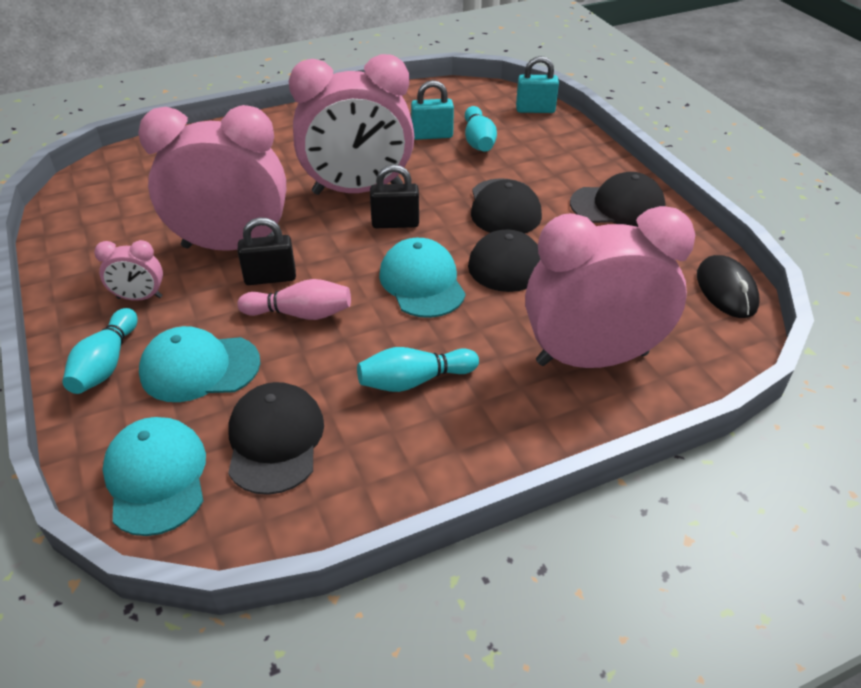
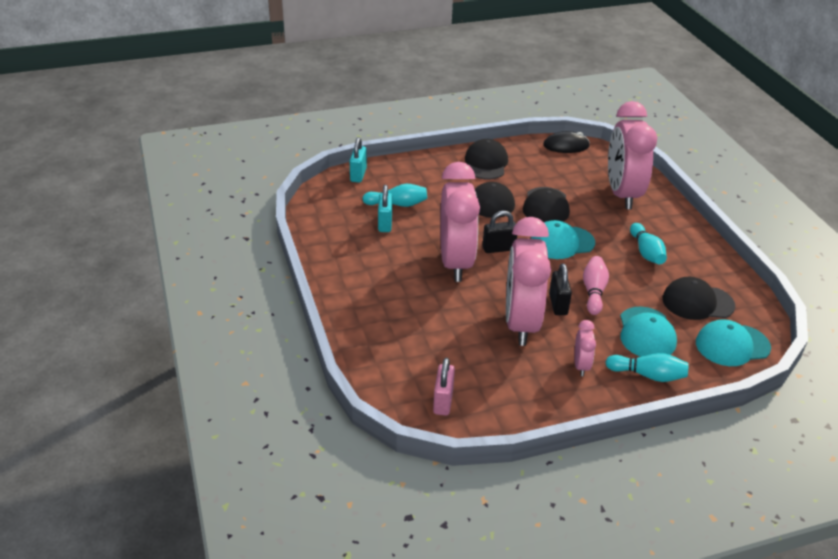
camera: 85 degrees left, 5 degrees down
black padlock [370,165,419,228] -> black padlock turned 75 degrees clockwise [482,211,517,253]
none -> pink padlock [433,358,455,416]

